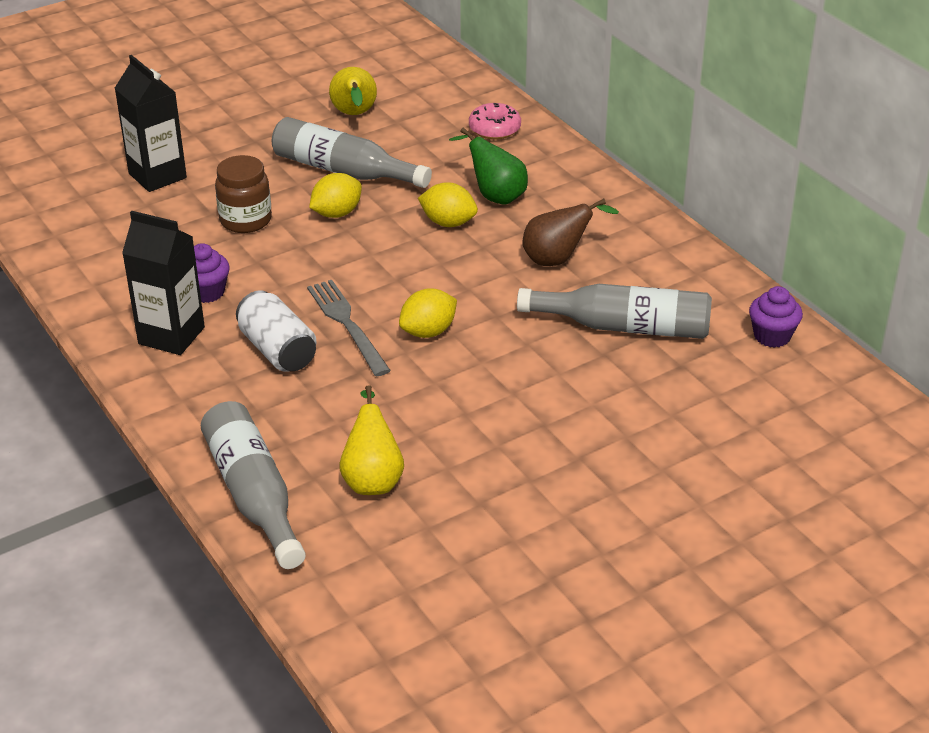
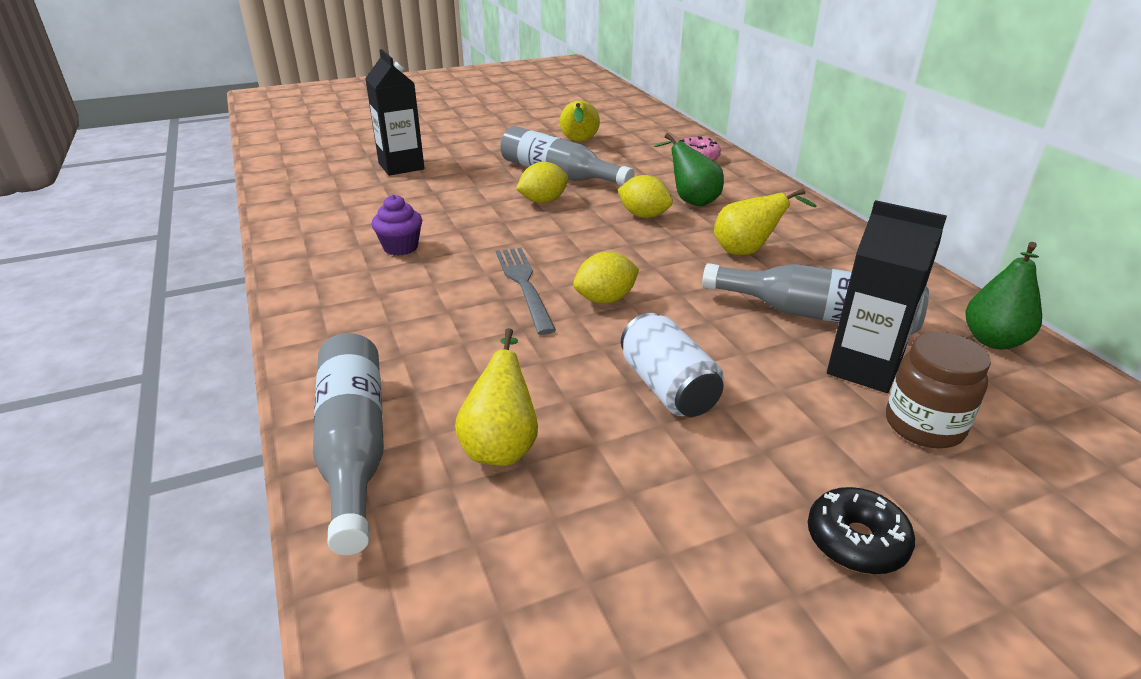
camera: 10 degrees right, 5 degrees down
black carton [122,211,205,355] -> black carton moved to [827,200,947,393]
brown jar [215,155,272,233] -> brown jar moved to [886,332,991,448]
white can [236,290,317,372] -> white can moved to [621,313,724,417]
brown pear [522,199,619,266] -> yellow pear [714,188,816,255]
purple cupcake [749,286,803,348] -> green pear [965,242,1042,349]
none -> black donut [808,487,915,574]

